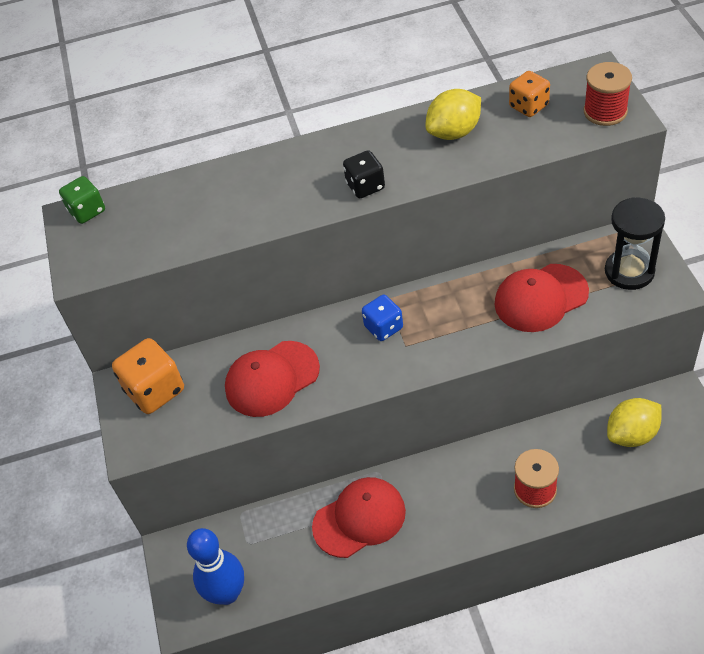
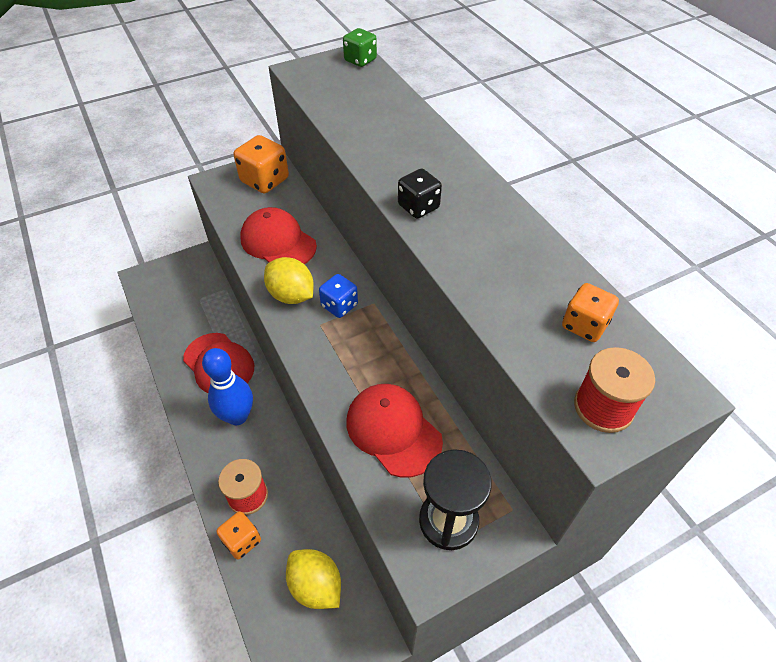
camera: 70 degrees right, 0 degrees up
blue bowling pin [187,528,244,605] -> blue bowling pin moved to [202,348,253,425]
yellow lemon [425,89,481,140] -> yellow lemon moved to [264,257,314,304]
none -> orange dice [216,511,261,559]

